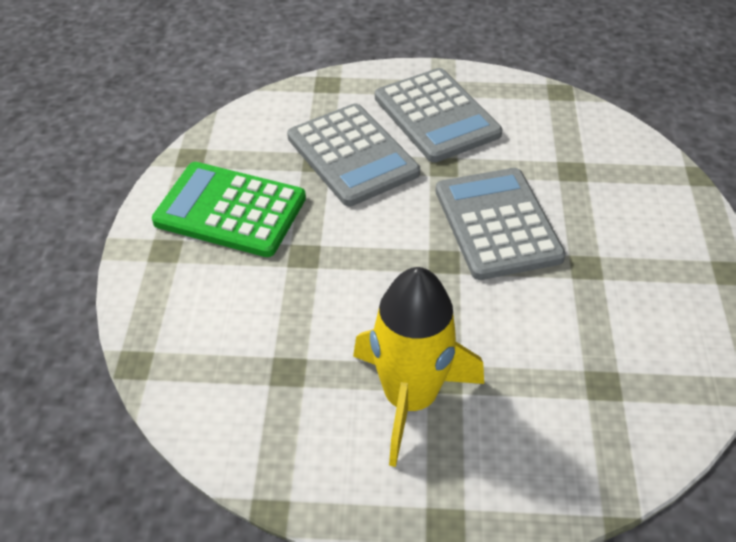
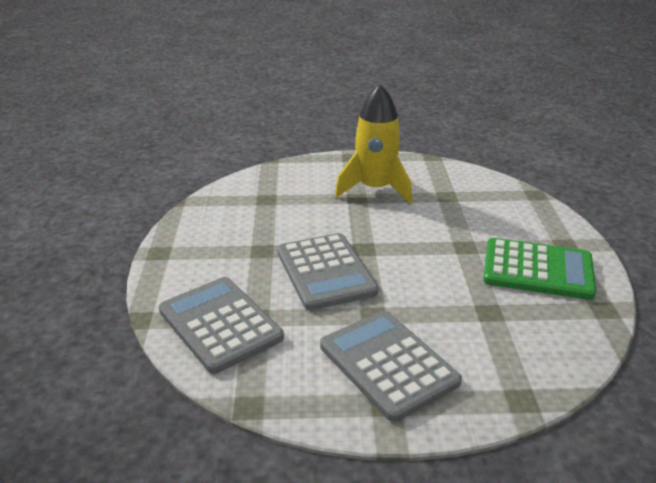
camera: 175 degrees right, 15 degrees down
grey calculator [287,103,420,206] -> grey calculator moved to [159,277,284,374]

